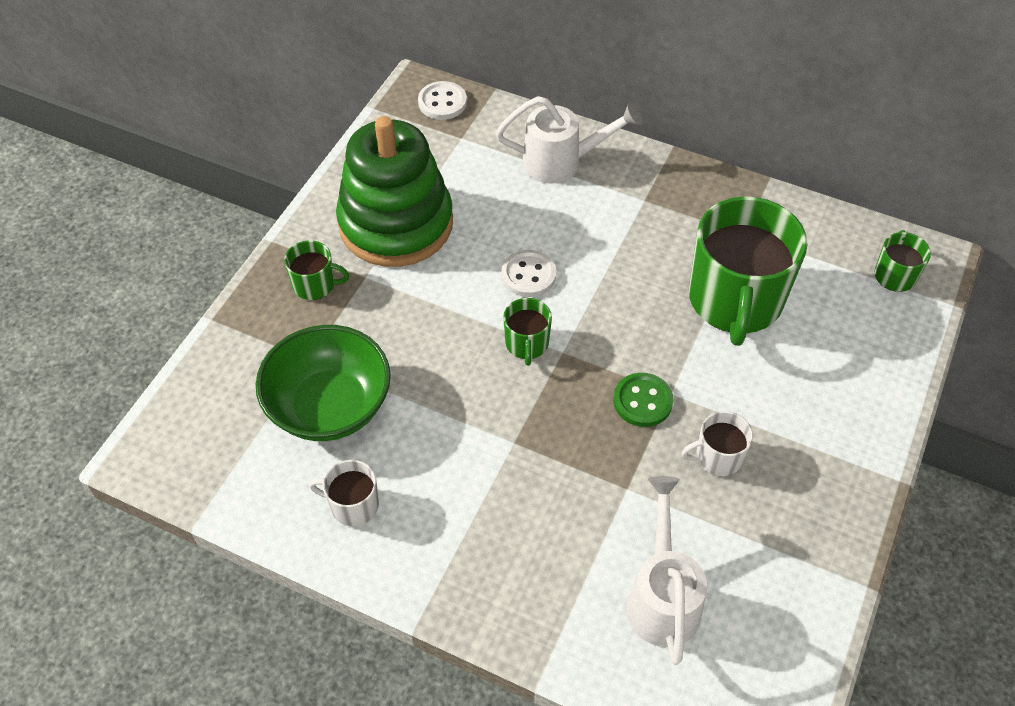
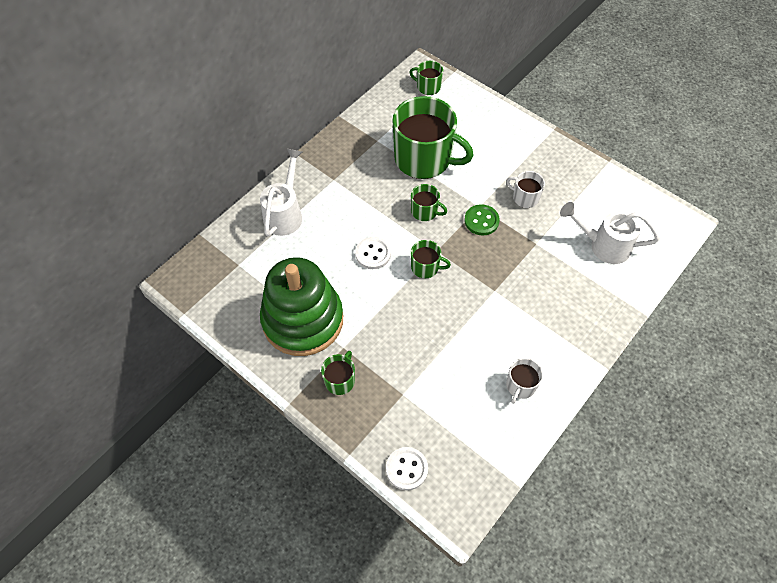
camera: 75 degrees left, 5 degrees up
green bowl [256,325,391,441] -> none
white button [418,81,467,120] -> white button moved to [386,447,428,490]
white mug [682,411,753,476] -> white mug turned 120 degrees clockwise [506,171,545,208]
none -> green mug [411,184,447,221]

